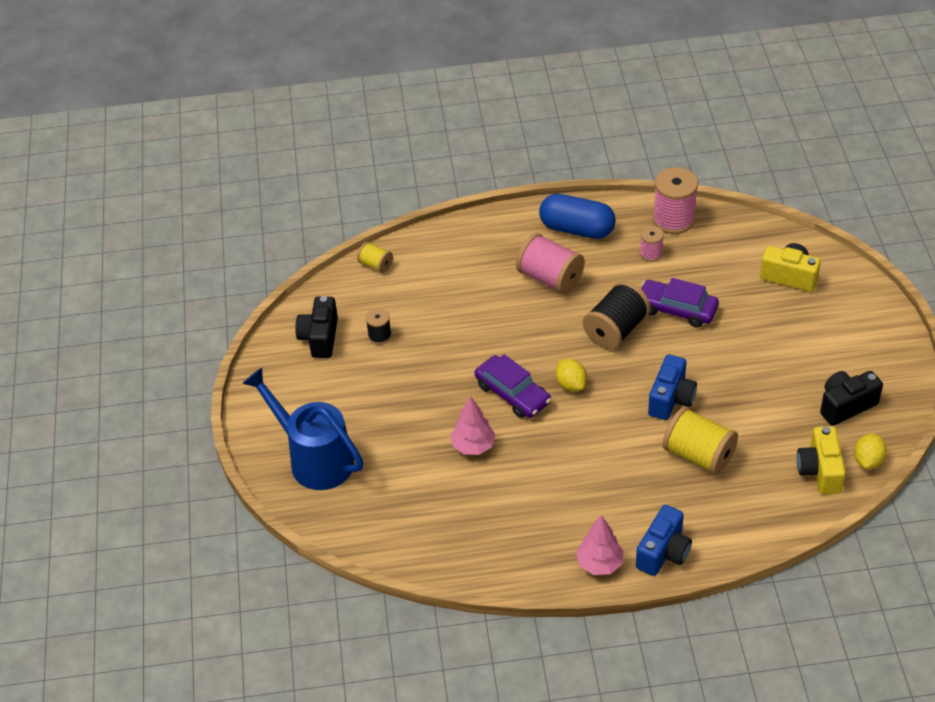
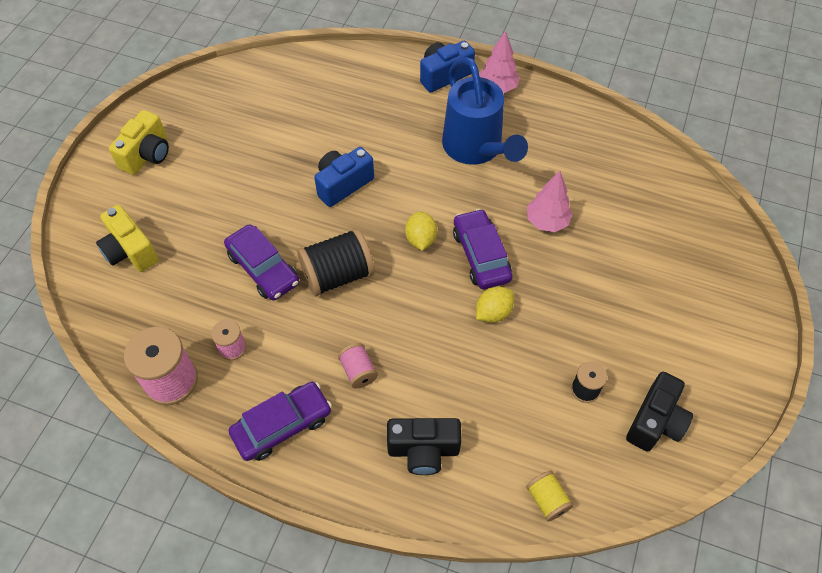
camera: 155 degrees left, 10 degrees up
blue watering can [242,368,364,490] -> blue watering can moved to [442,57,528,165]
pink spool [516,233,585,294] -> pink spool [338,343,378,389], size x0.53
blue capsule [539,194,616,239] -> purple car [229,382,332,461]
yellow spool [663,407,738,475] -> none
yellow camera [797,426,846,494] -> yellow camera moved to [109,110,169,175]
black camera [820,371,883,426] -> black camera moved to [387,418,462,475]
yellow lemon [854,433,887,469] -> yellow lemon moved to [476,287,514,323]

